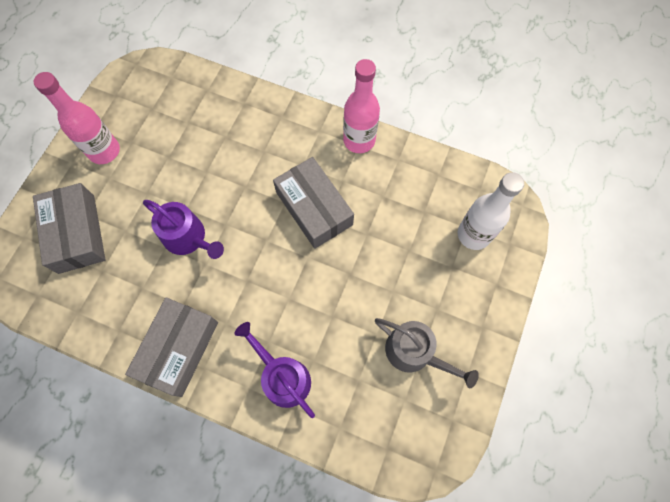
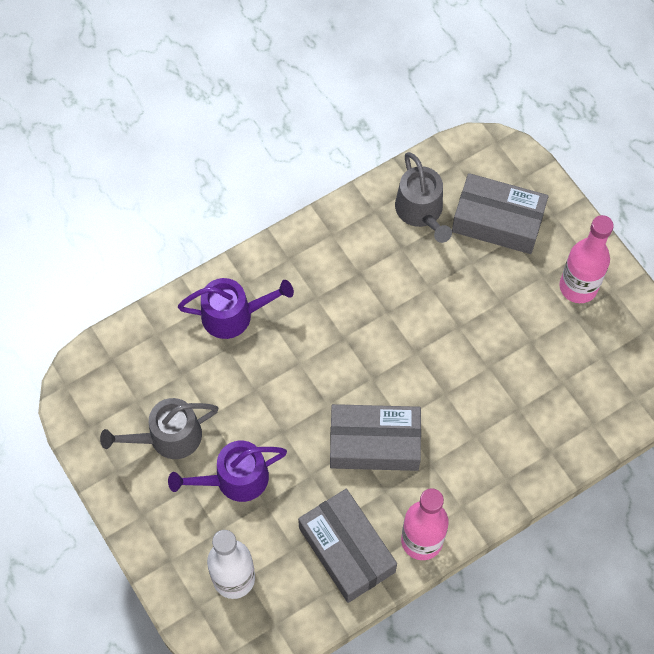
camera: 125 degrees right, 5 degrees down
grey box [125,297,218,397] -> grey box moved to [298,489,397,603]
purple watering can [143,200,224,259] -> purple watering can moved to [168,441,287,502]
none -> grey watering can [395,152,452,243]

